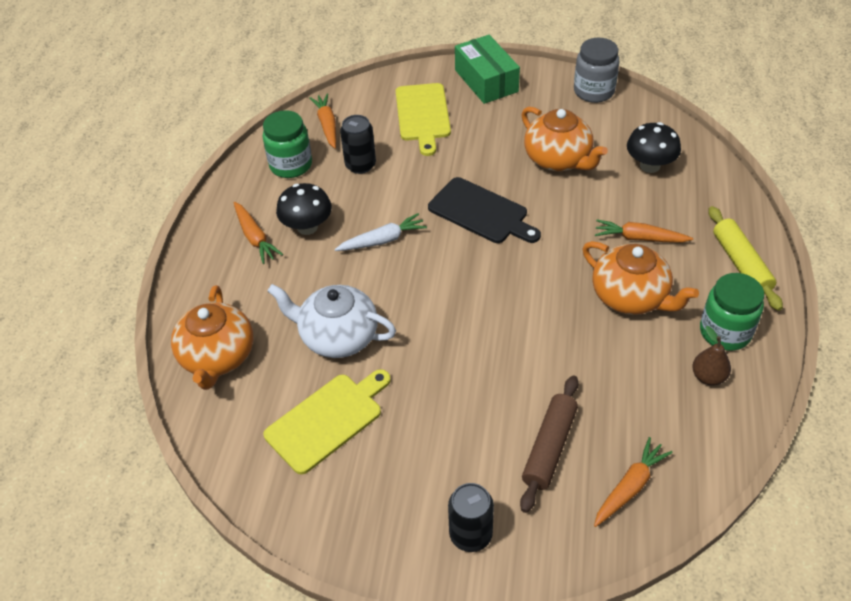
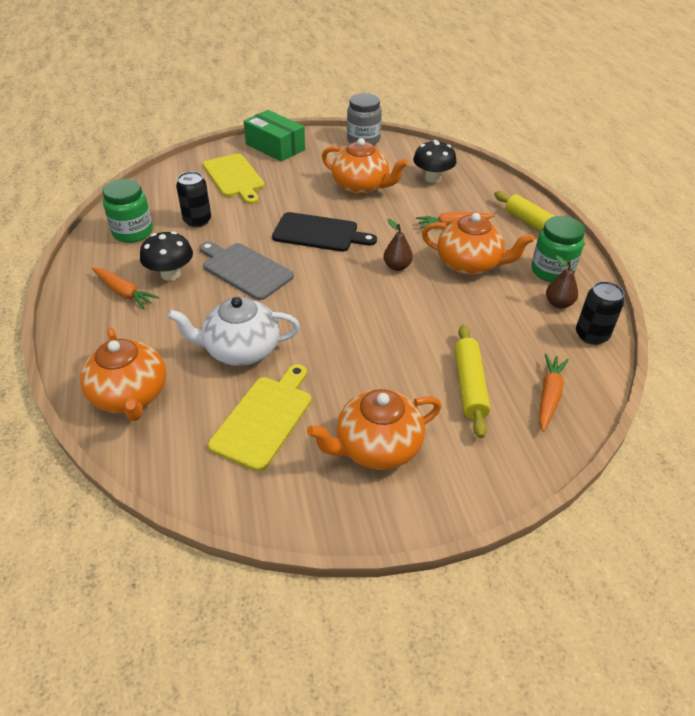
camera: 25 degrees left, 5 degrees down
orange carrot [309,93,336,149] -> none
white carrot [335,213,427,251] -> grey cutting board [199,241,294,300]
black can [448,483,494,552] -> black can moved to [576,281,625,345]
brown rolling pin [520,375,578,513] -> yellow rolling pin [454,325,490,438]
none -> orange teapot [307,389,441,470]
none -> brown pear [384,219,413,271]

